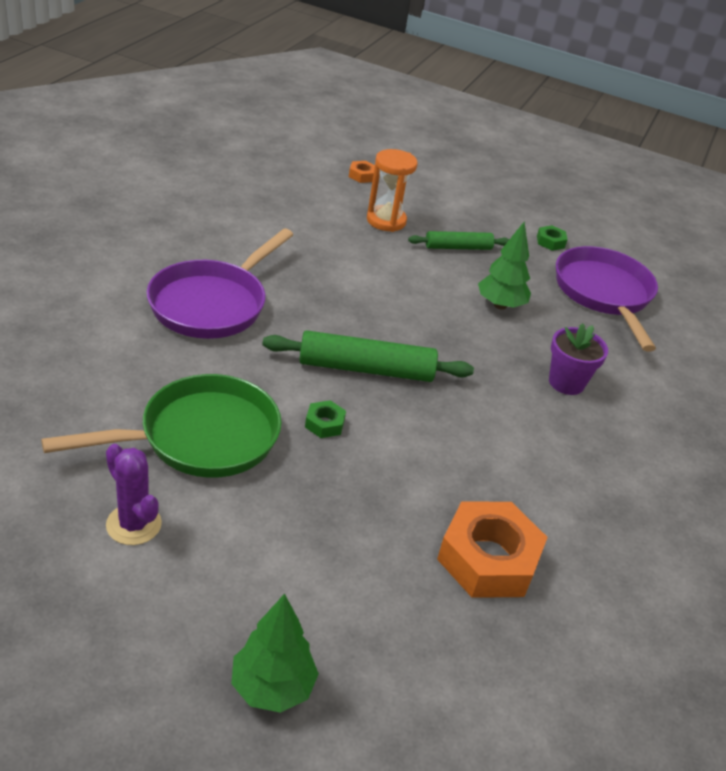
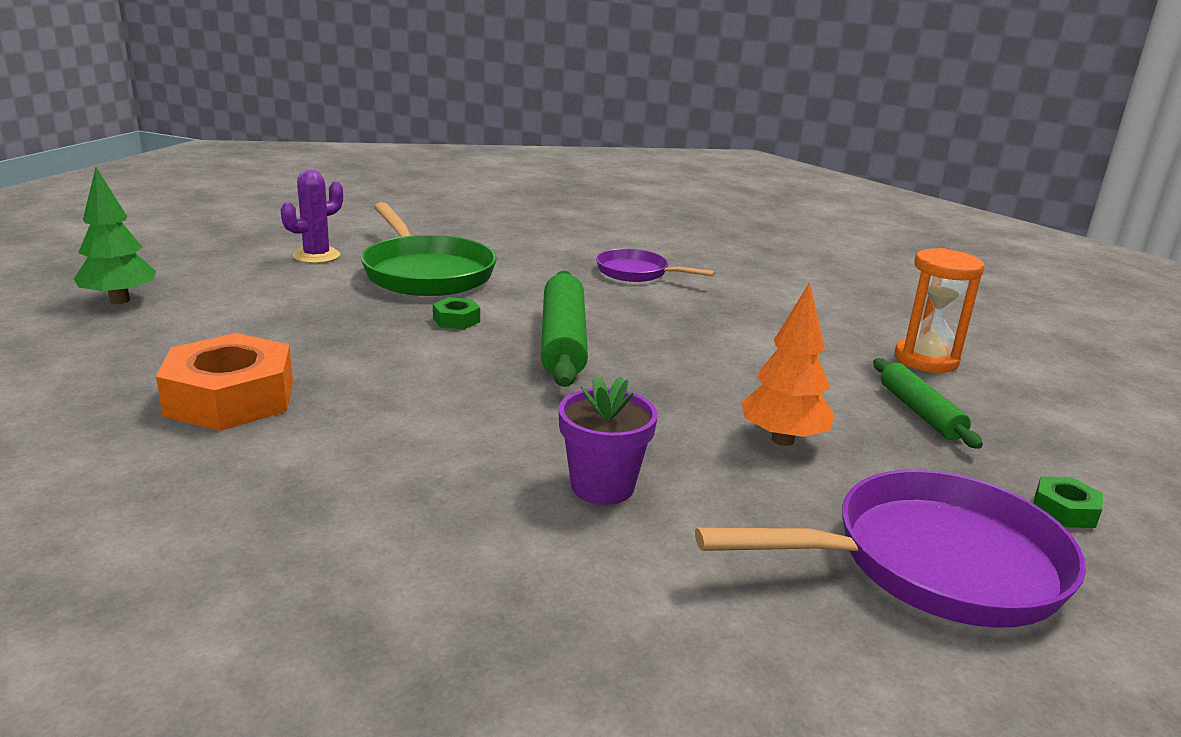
camera: 90 degrees right, 15 degrees down
purple pan [146,229,293,339] -> purple pan [596,249,716,282], size x0.57
orange nut [349,161,375,183] -> none
green tree [478,222,531,310] -> orange tree [741,282,835,446]

